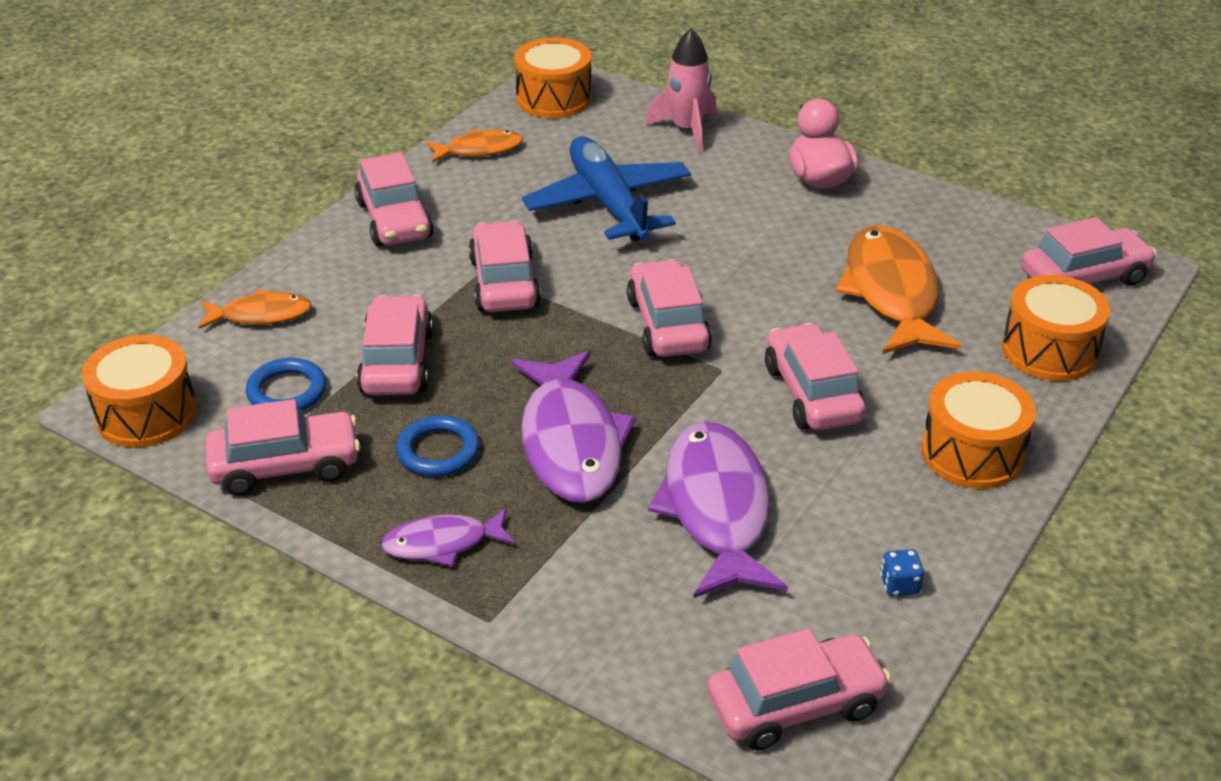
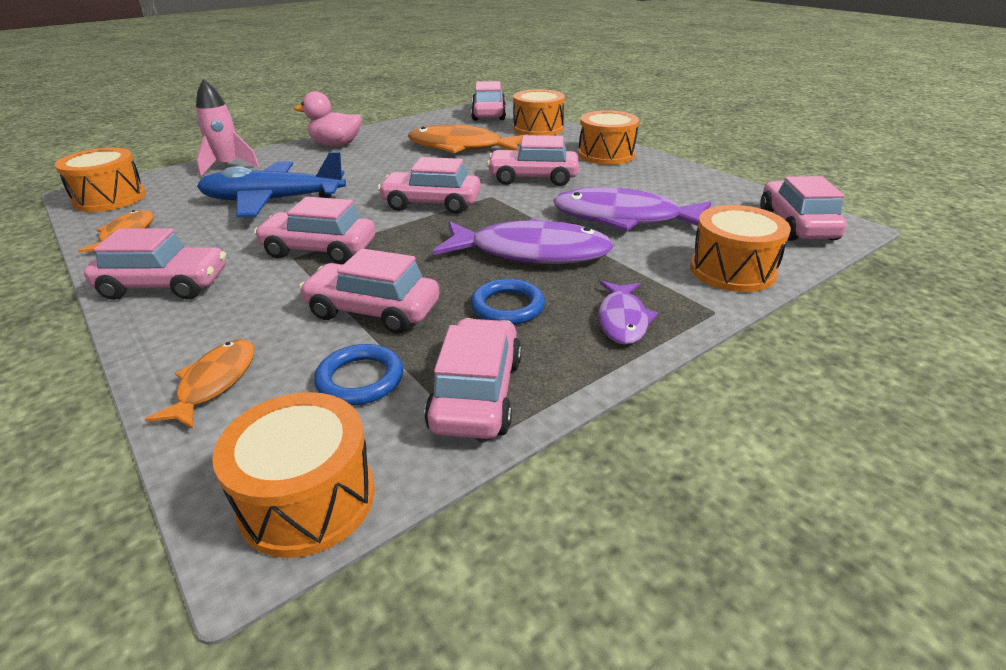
camera: 70 degrees left, 5 degrees down
blue dice [880,549,924,596] -> none
none -> orange drum [690,205,791,292]

